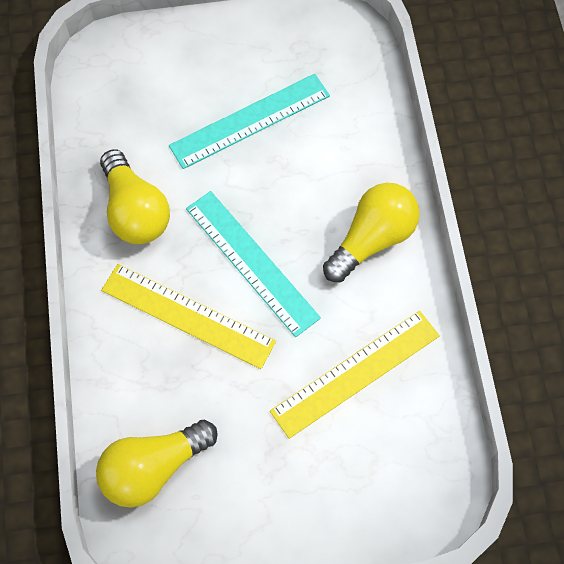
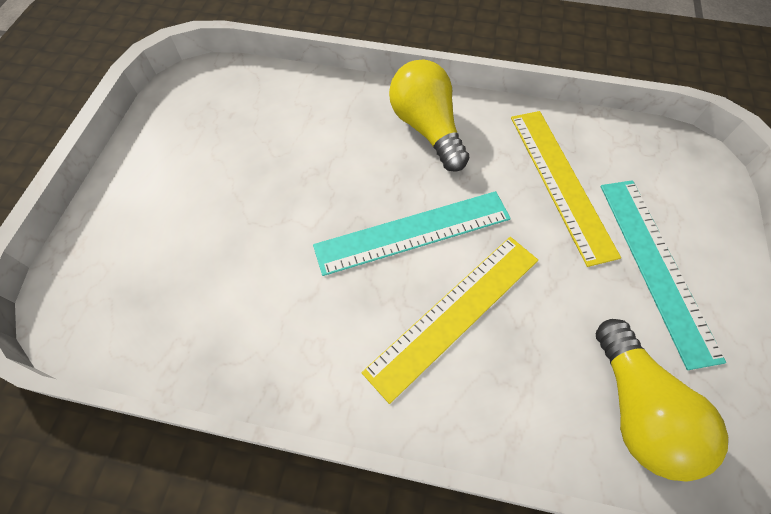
camera: 70 degrees left, 5 degrees down
yellow light bulb [100,149,170,244] -> none
turquoise ruler [169,74,330,169] -> turquoise ruler moved to [601,180,726,370]

